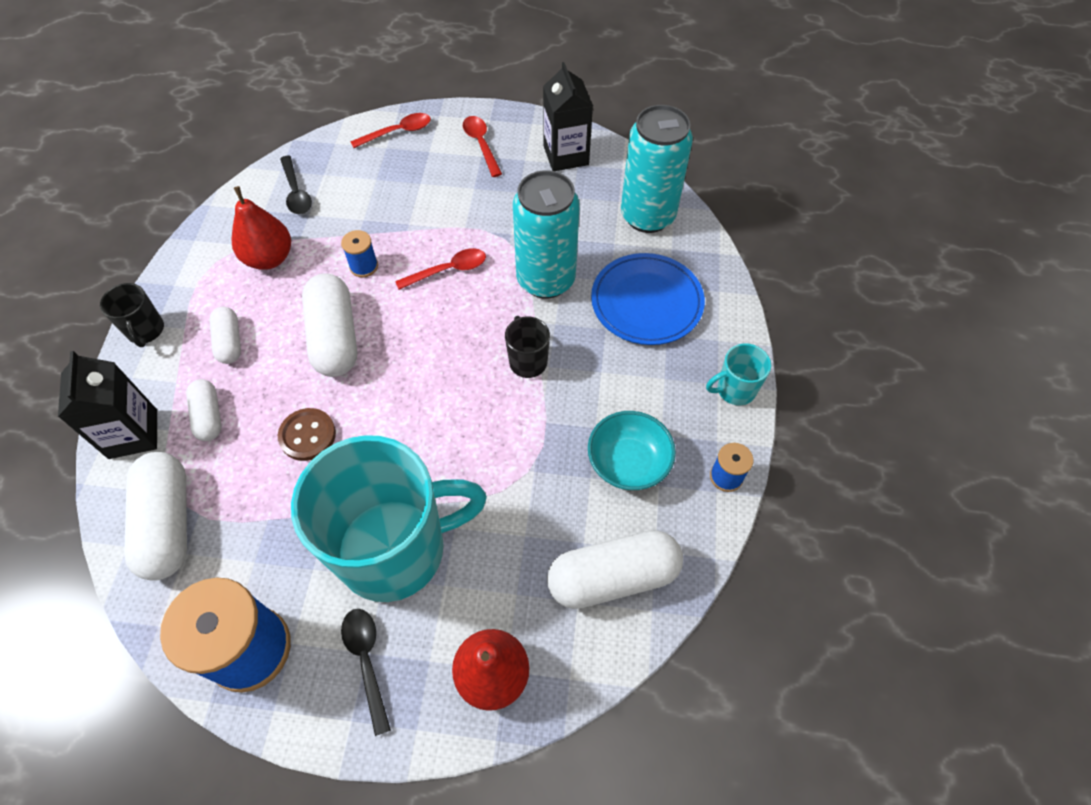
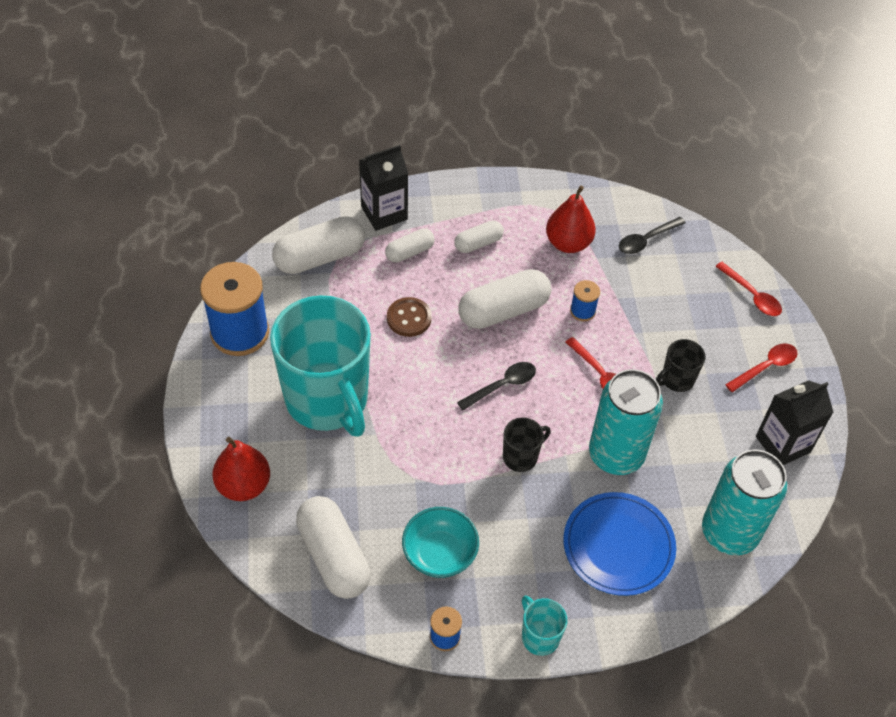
camera: 75 degrees right, 5 degrees down
black mug [100,283,164,347] -> black mug moved to [656,339,706,392]
black spoon [341,609,391,736] -> black spoon moved to [457,362,536,410]

